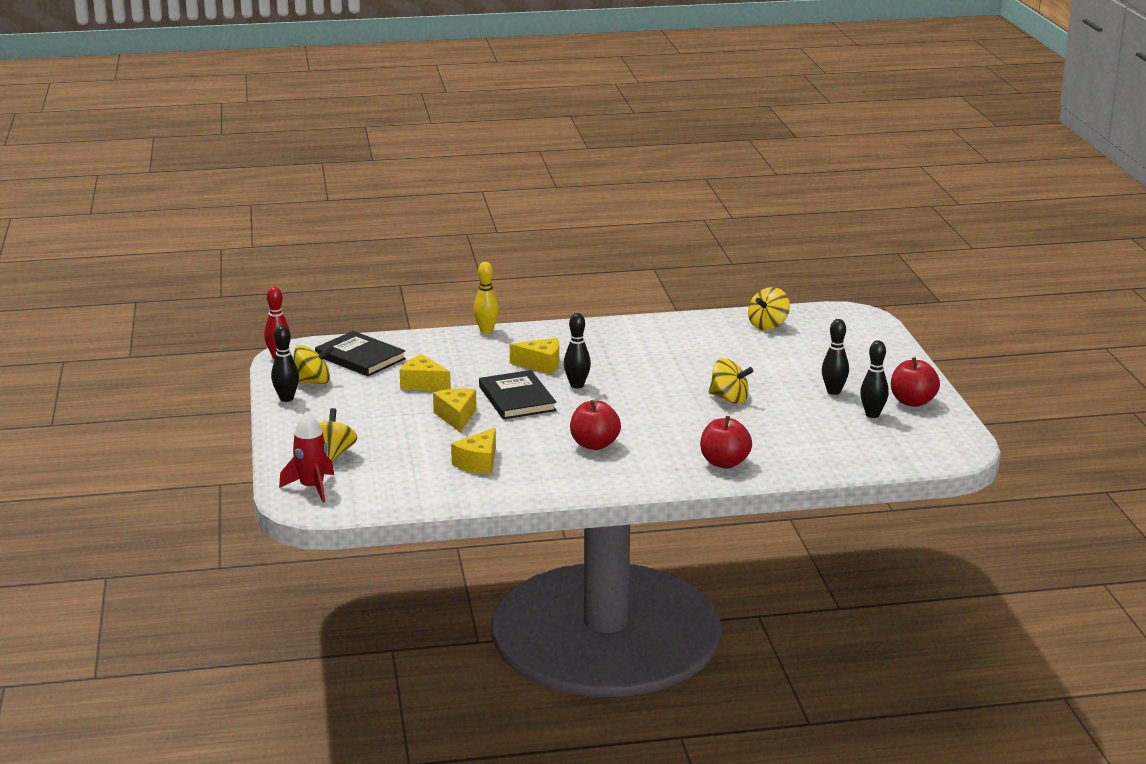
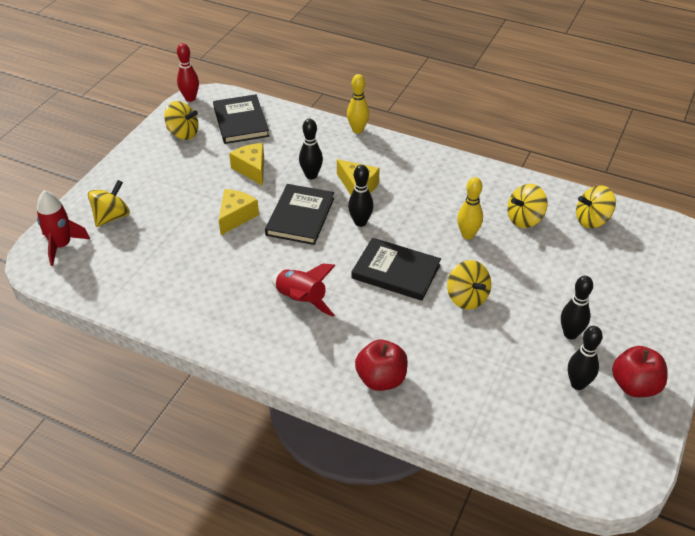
camera: 35 degrees right, 20 degrees up
black bowling pin [271,325,299,402] -> black bowling pin moved to [299,119,323,179]
yellow cheese [451,428,496,474] -> none
red apple [570,400,621,450] -> red rocket [271,263,336,317]
none -> black book [351,238,441,301]
none -> yellow bowling pin [457,177,483,240]
none -> yellow spinning top [507,184,547,228]

